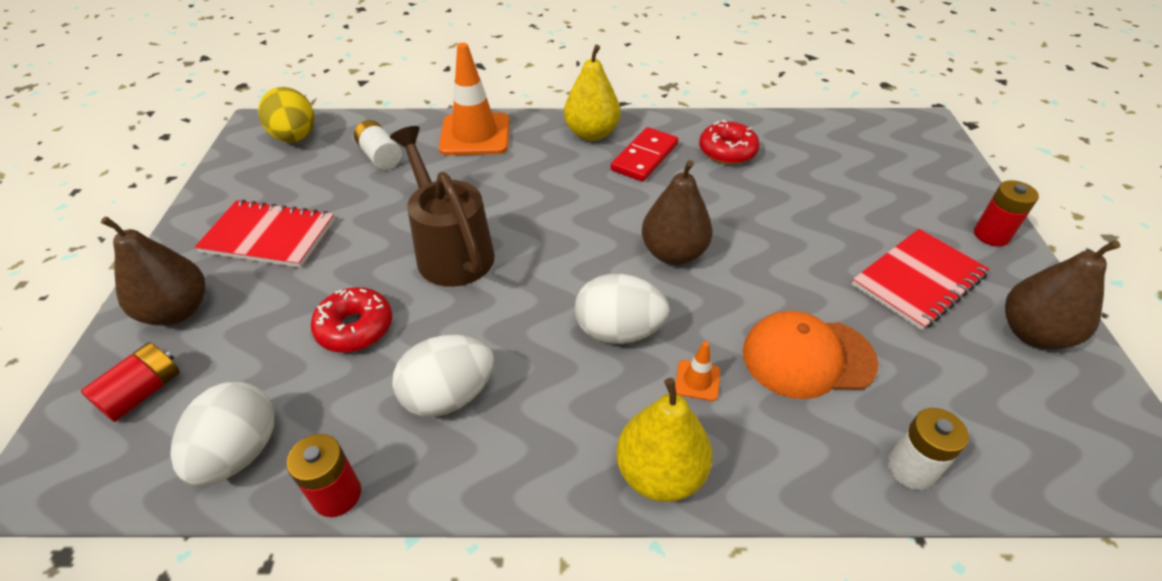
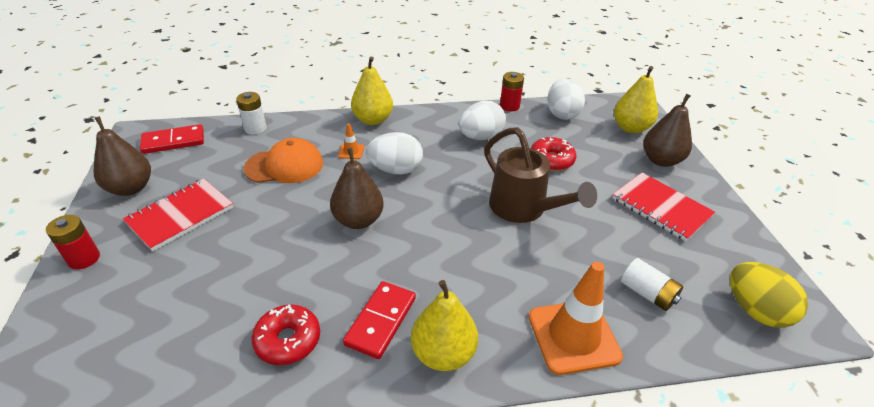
camera: 170 degrees right, 5 degrees down
red battery [81,342,180,422] -> yellow pear [614,66,658,134]
red notebook [194,200,335,268] -> red notebook turned 45 degrees clockwise [613,172,716,241]
none -> red domino [140,124,204,154]

